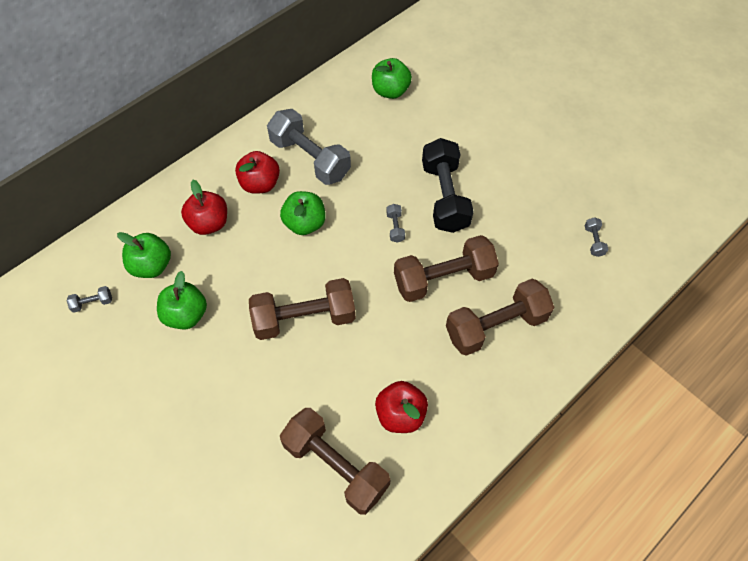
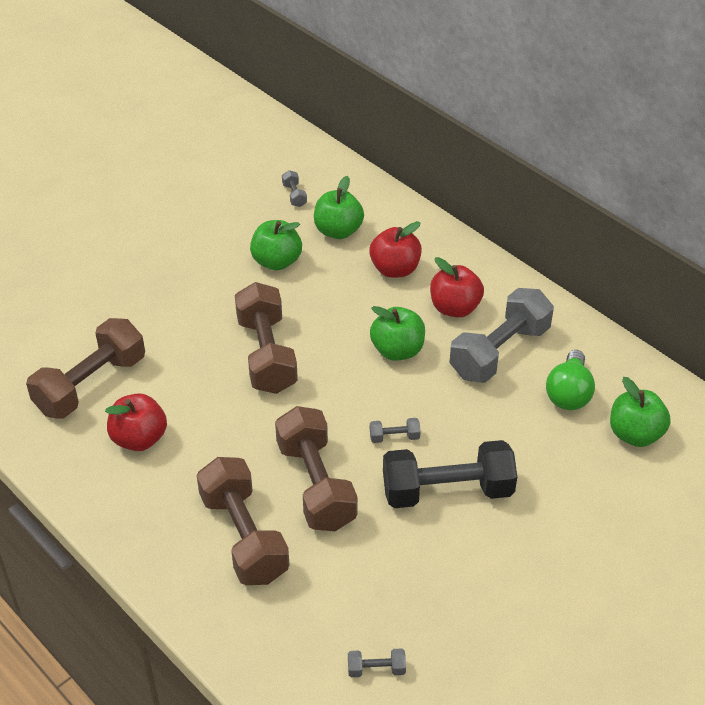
camera: 90 degrees right, 15 degrees down
none -> green light bulb [546,350,595,410]

